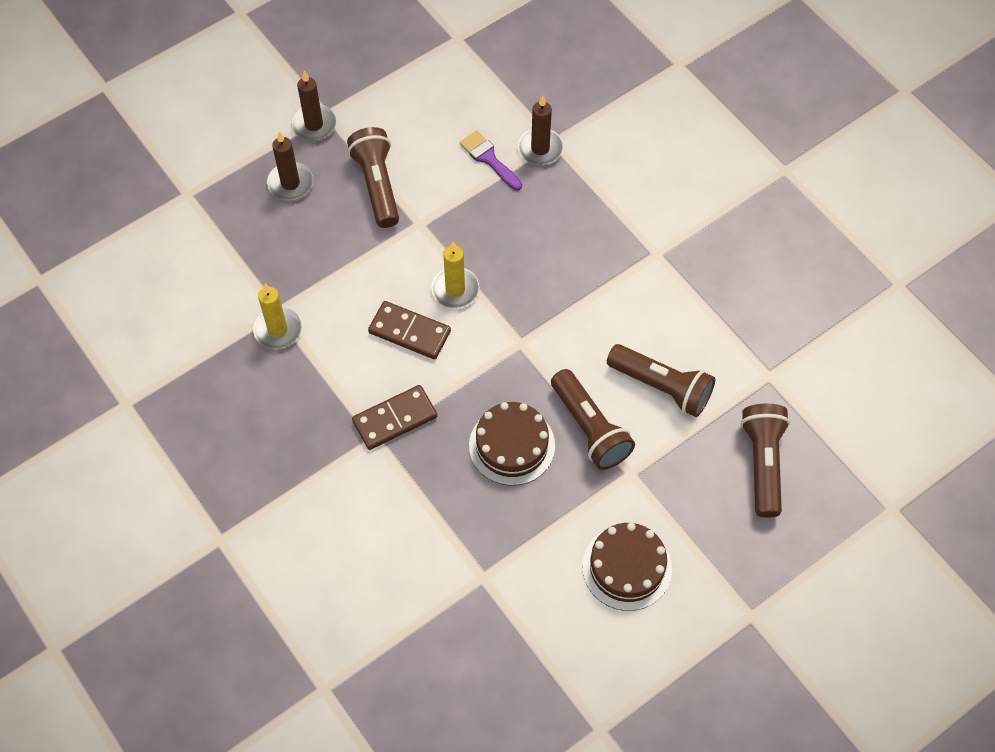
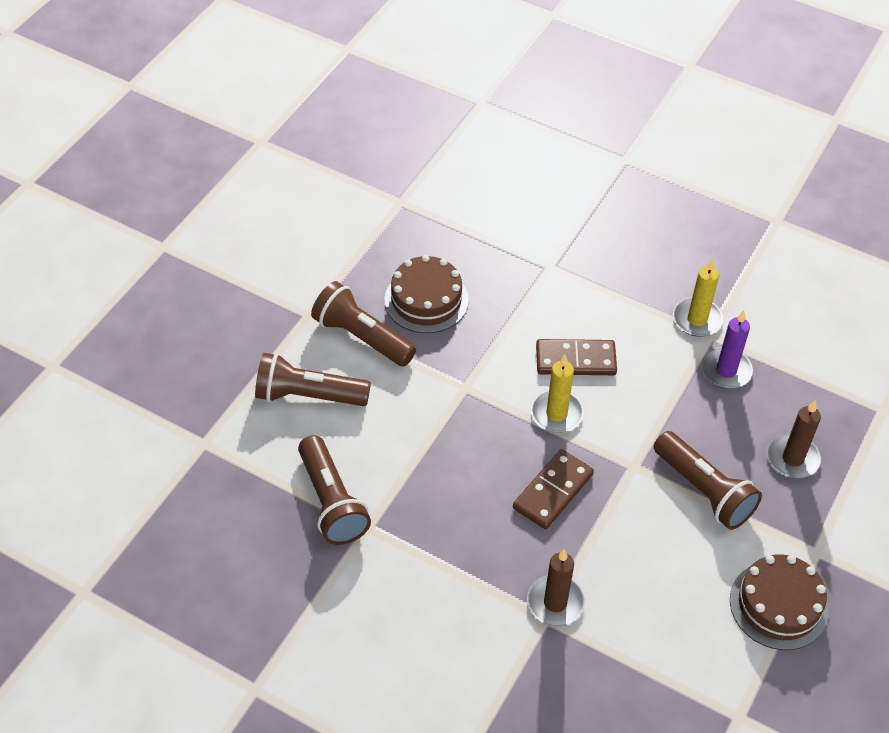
camera: 155 degrees right, 10 degrees down
brown candle [291,71,336,141] -> none
brown domino [352,385,437,450] -> brown domino moved to [513,449,594,529]
purple brush [459,130,522,190] -> none
brown cake [582,523,672,611] -> brown cake moved to [730,554,828,650]
brown flashlight [741,404,790,518] -> brown flashlight moved to [298,435,371,545]
none -> purple candle [701,310,753,389]

